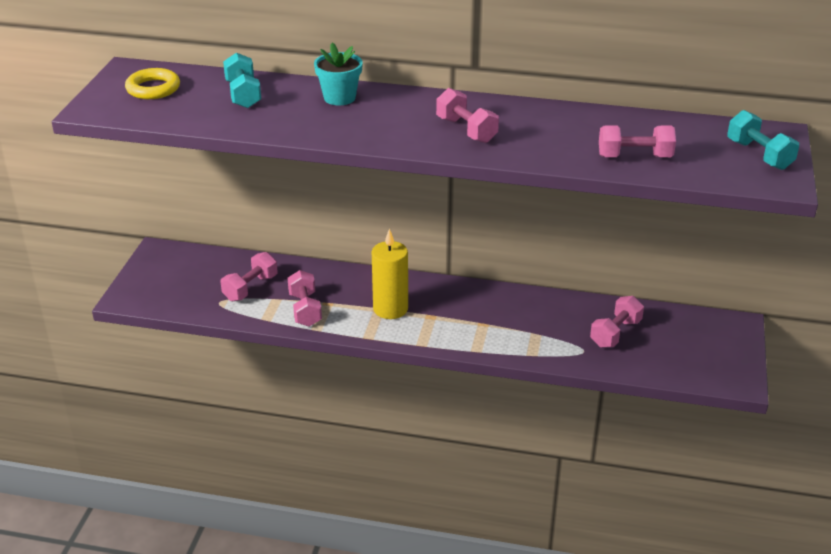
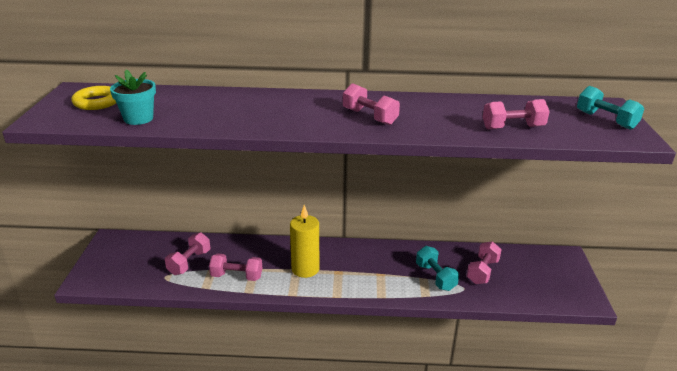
camera: 10 degrees left, 5 degrees down
turquoise dumbbell [223,52,261,108] -> turquoise dumbbell moved to [416,246,459,291]
pink dumbbell [287,270,322,327] -> pink dumbbell turned 60 degrees counterclockwise [209,253,262,281]
turquoise flower pot [314,43,363,105] -> turquoise flower pot moved to [110,69,156,125]

